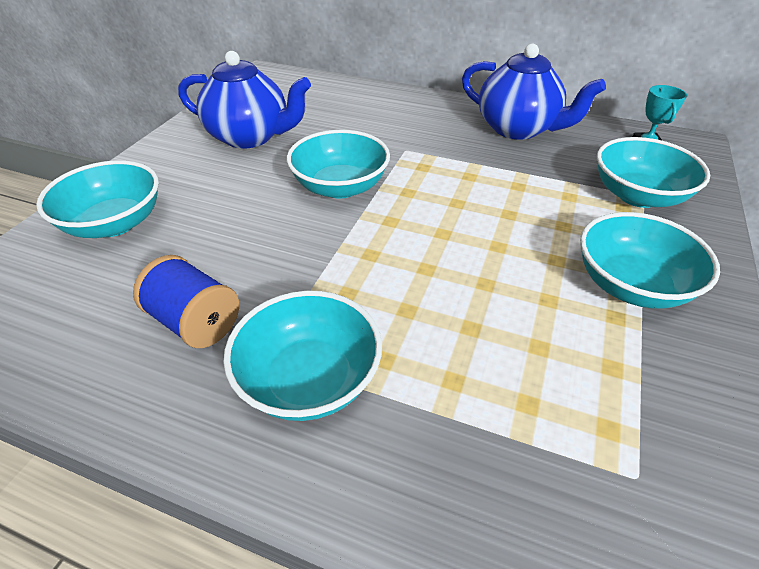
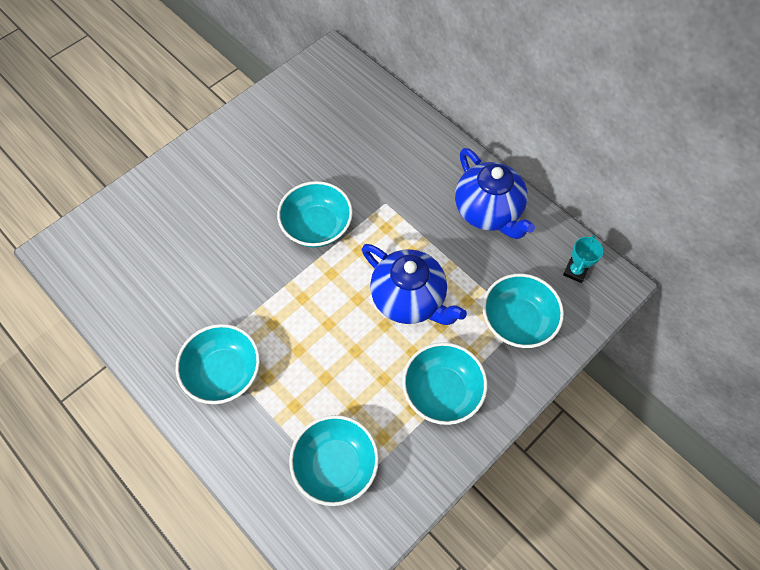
camera: 25 degrees right, 20 degrees up
turquoise bowl [36,160,159,238] -> turquoise bowl moved to [289,415,379,506]
blue spool [133,255,239,348] -> none
blue teapot [178,51,311,149] -> blue teapot moved to [362,244,467,325]

